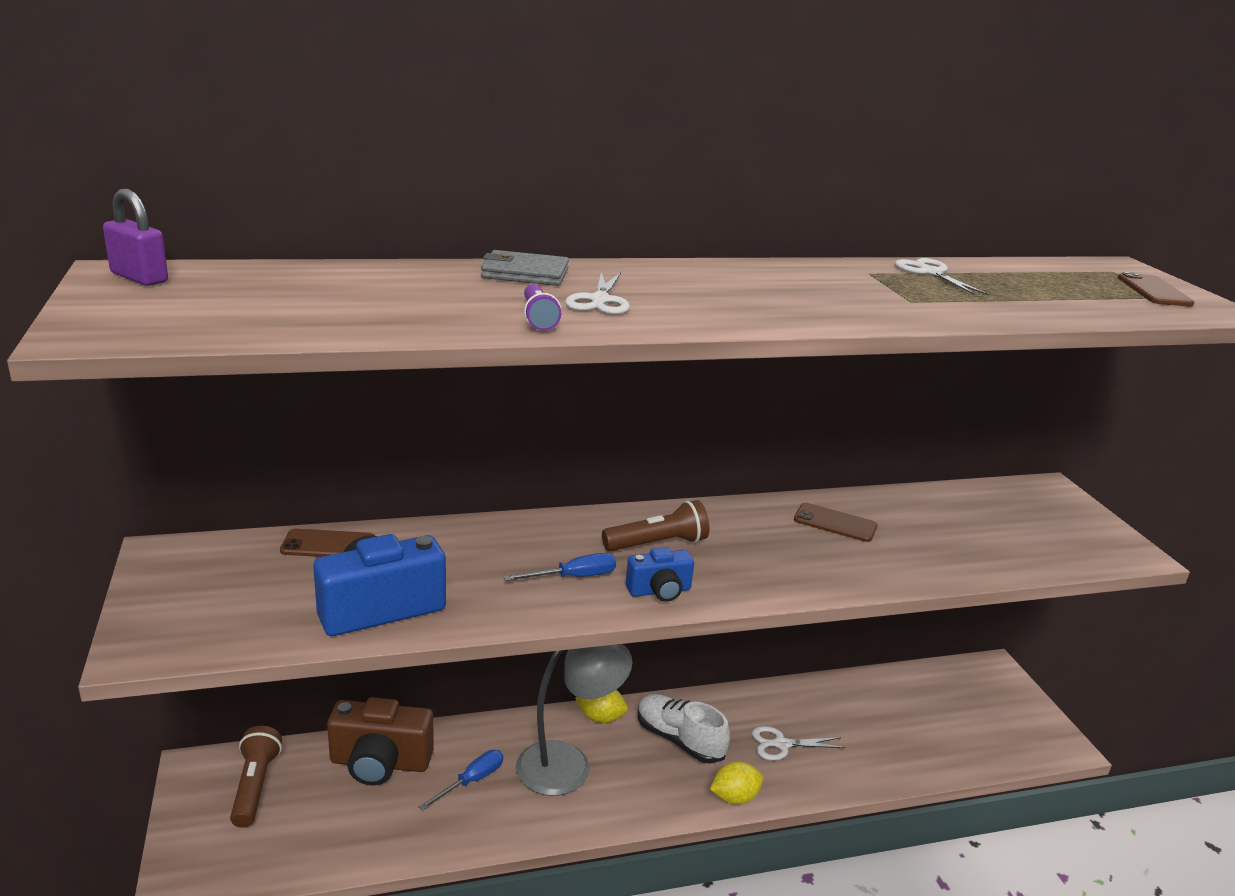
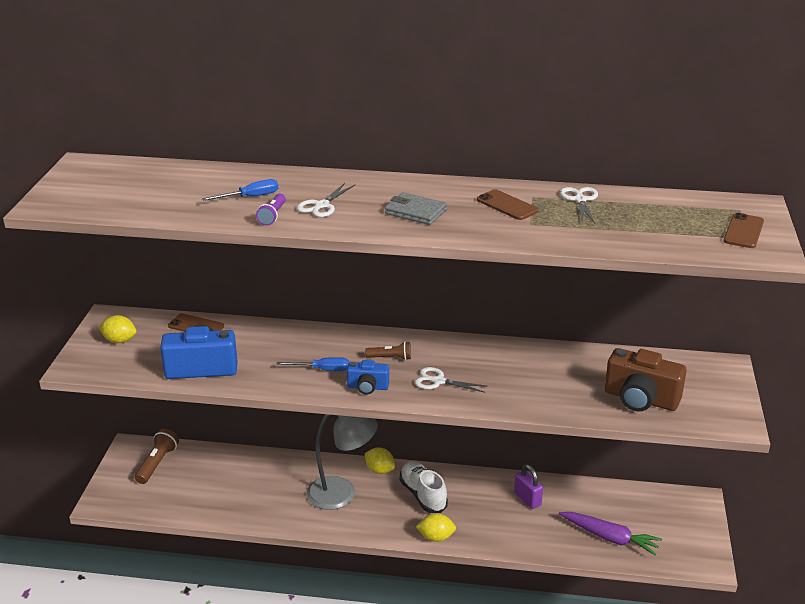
camera: 25 degrees right, 5 degrees up
purple padlock [103,189,168,286] -> purple padlock moved to [514,464,543,509]
brown camera [327,697,434,785] -> brown camera moved to [605,348,687,411]
blue screwdriver [419,750,503,811] -> blue screwdriver moved to [201,179,278,201]
grey wallet [481,250,569,286] -> grey wallet moved to [385,192,447,225]
brown flashlight [602,500,709,551] -> brown flashlight [365,342,411,360], size x0.65
white scissors [752,726,845,761] -> white scissors moved to [415,367,488,393]
brown phone [794,503,878,542] -> brown phone moved to [477,189,539,220]
none -> yellow lemon [99,315,137,343]
none -> purple carrot [559,512,662,555]

